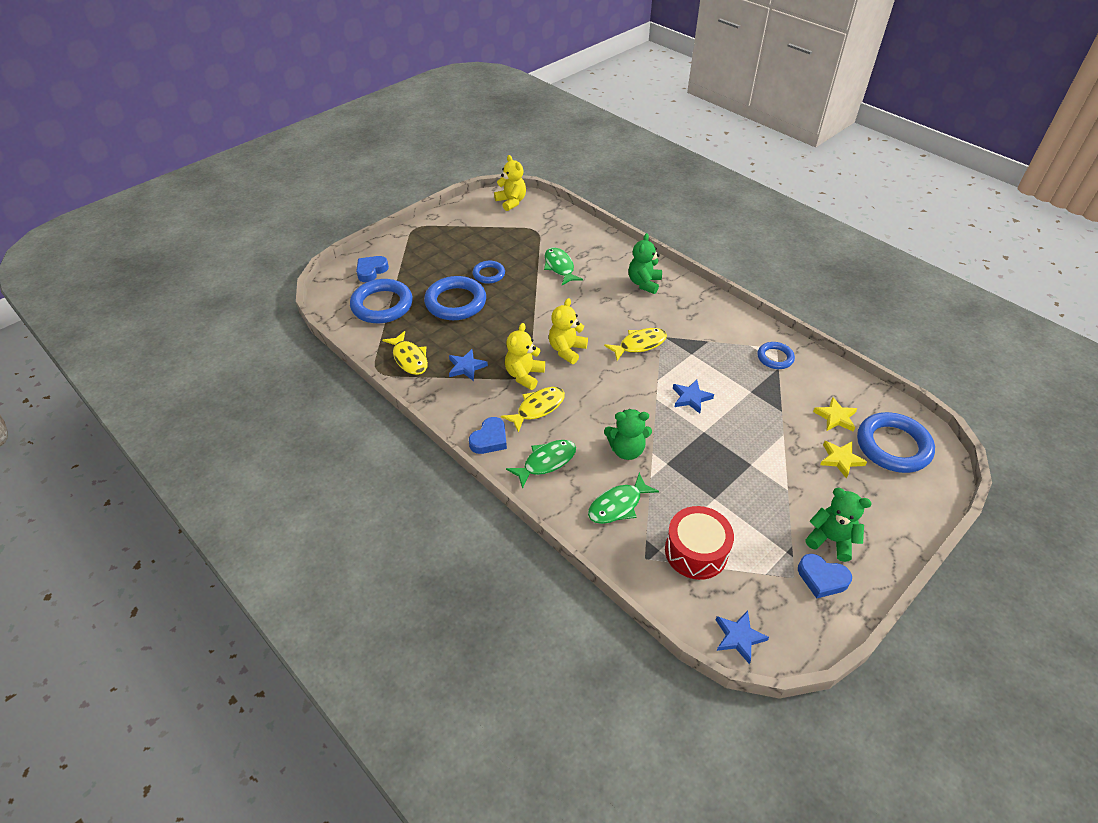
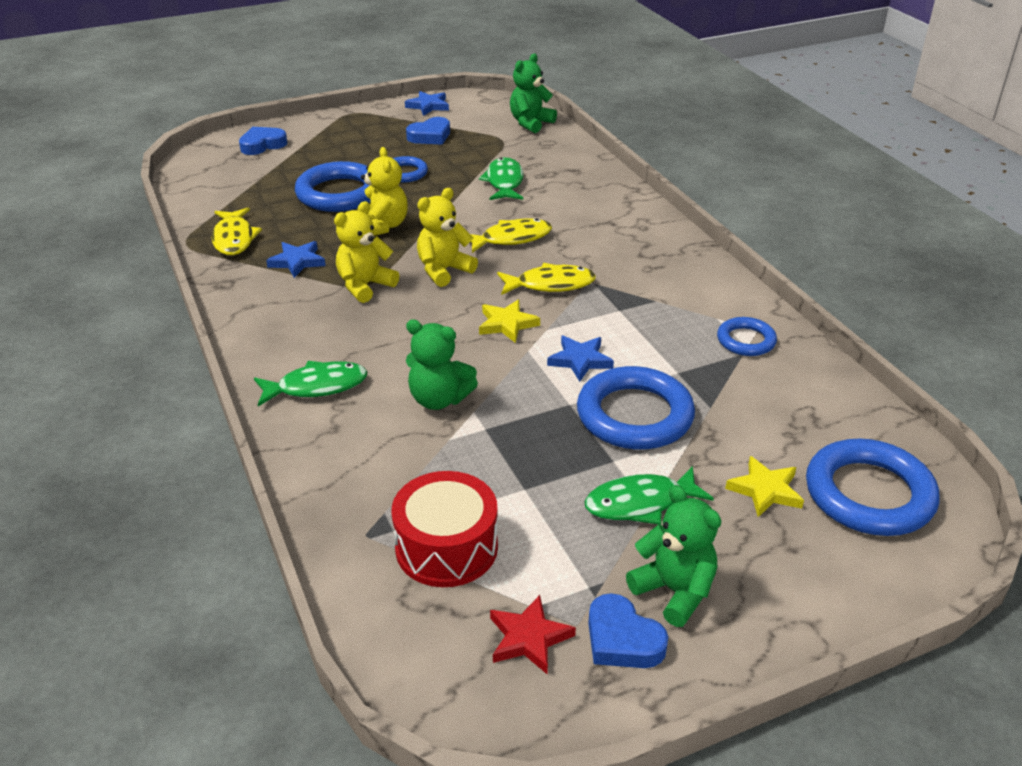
camera: 20 degrees right, 10 degrees down
blue ring [350,279,413,323] -> blue ring moved to [577,366,695,450]
blue heart [469,417,507,454] -> blue heart moved to [406,117,450,145]
yellow teddy bear [494,155,526,211] -> yellow teddy bear moved to [358,147,408,236]
yellow fish [501,387,565,433] -> yellow fish moved to [470,218,552,253]
green fish [588,473,659,524] -> green fish moved to [585,466,714,525]
green teddy bear [628,233,662,294] -> green teddy bear moved to [510,54,557,133]
blue star [716,611,769,664] -> blue star moved to [405,91,449,116]
yellow star [813,397,857,432] -> yellow star moved to [479,300,540,343]
none -> red star [490,595,576,674]

